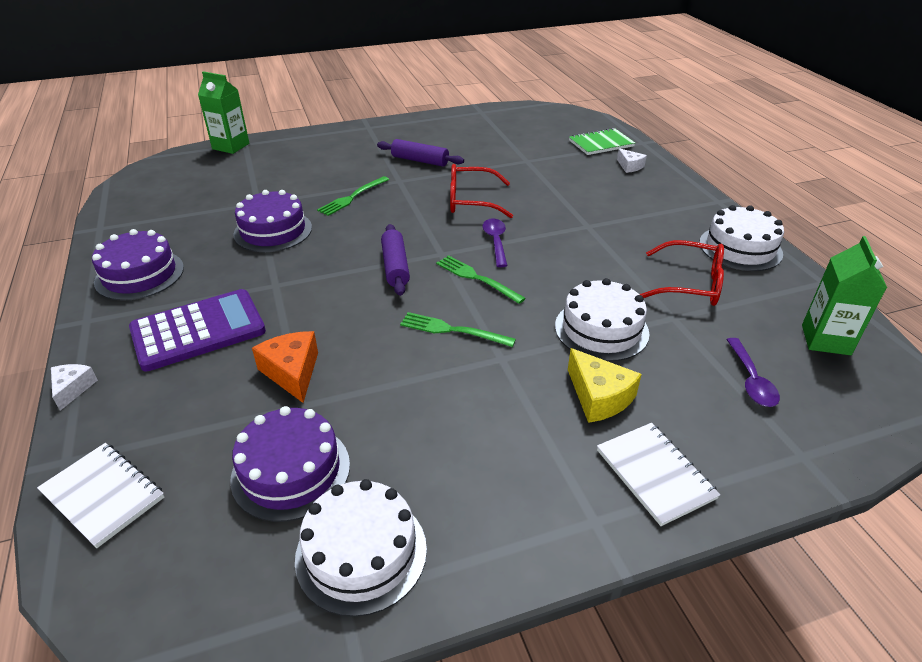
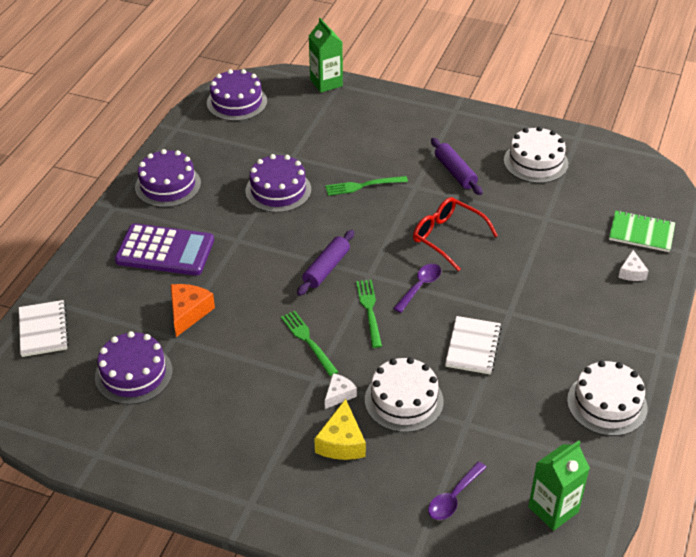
camera: 40 degrees right, 5 degrees up
white cheese [51,364,98,411] -> white cheese moved to [325,373,357,409]
white cake [295,479,427,617] -> white cake moved to [504,126,568,183]
white notebook [597,423,720,526] -> white notebook moved to [445,316,502,375]
red glasses [640,240,724,306] -> none
none -> purple cake [207,69,267,121]

